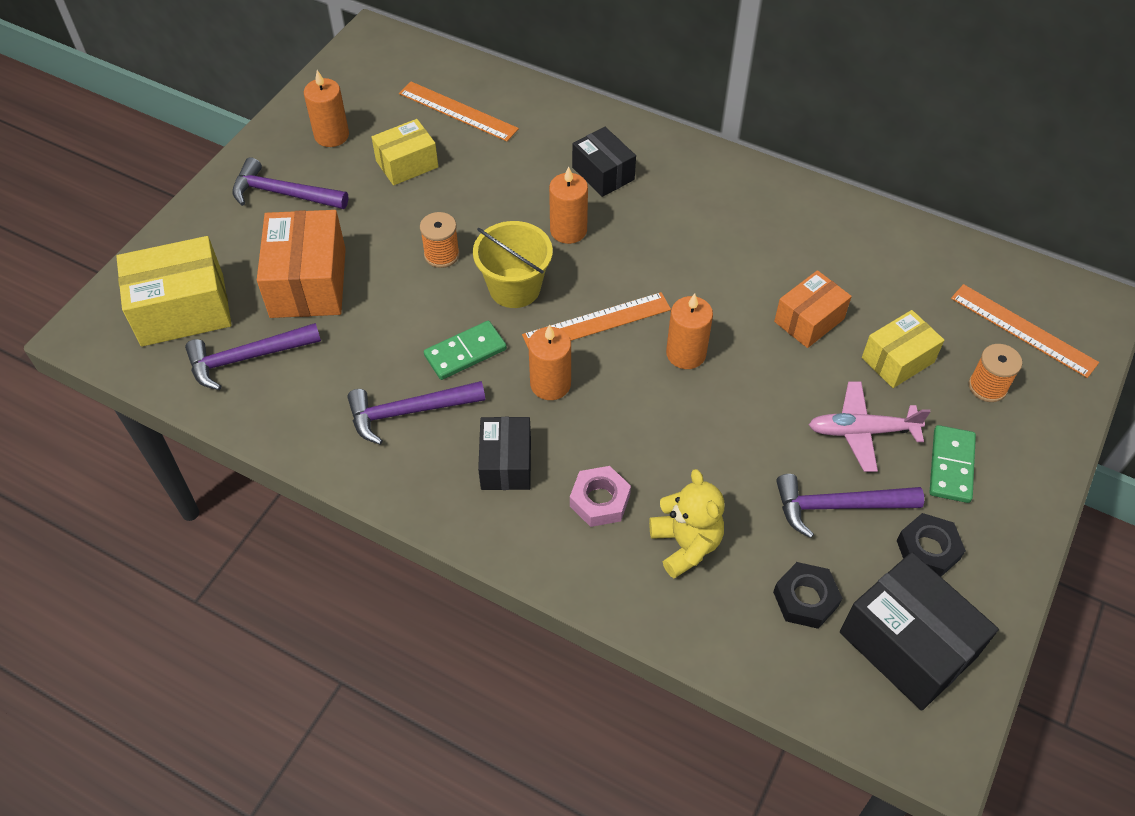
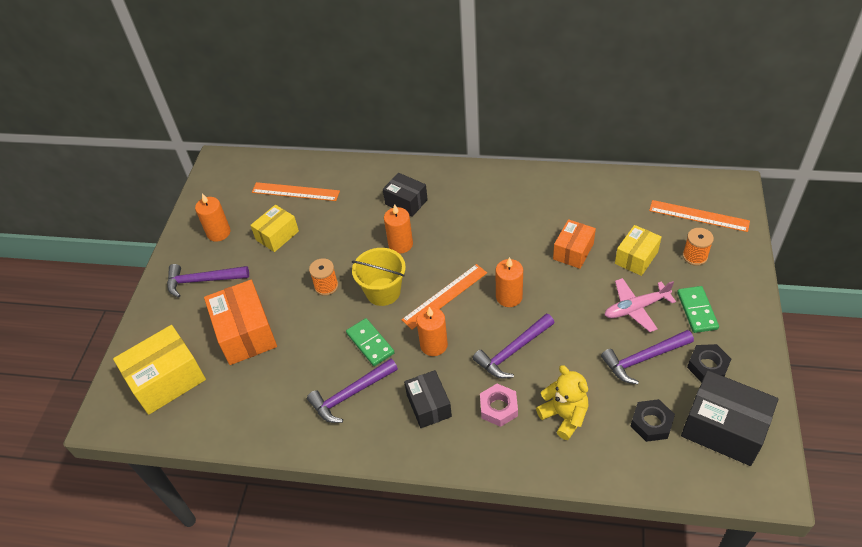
camera: 15 degrees left, 5 degrees down
purple hammer [185,323,321,390] -> purple hammer moved to [473,314,554,379]
green domino [424,321,507,380] -> green domino turned 75 degrees counterclockwise [346,318,395,366]

